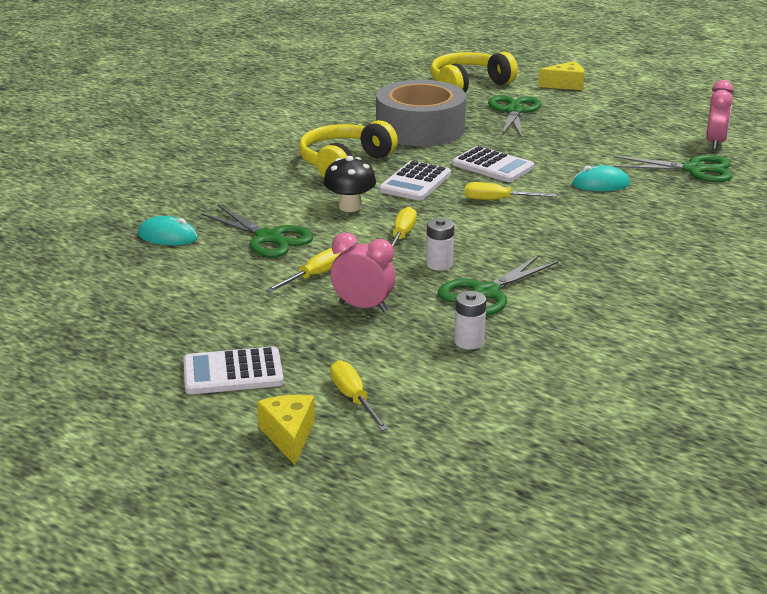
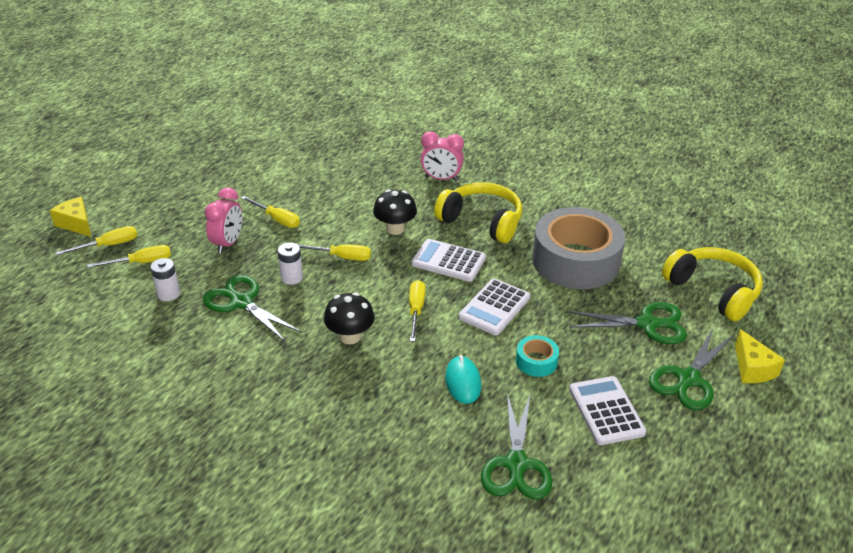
camera: 85 degrees right, 10 degrees up
turquoise mouse [138,216,198,245] -> none
white calculator [183,346,284,394] -> white calculator moved to [569,376,646,445]
green scissors [201,205,313,257] -> green scissors moved to [649,329,734,410]
yellow cheese [257,395,315,465] -> yellow cheese turned 120 degrees counterclockwise [50,197,91,237]
pink clock [706,80,734,150] -> pink clock moved to [421,131,464,181]
none -> yellow screwdriver [87,245,171,268]
none -> black mushroom [324,292,375,344]
none -> turquoise tape [516,335,559,377]

